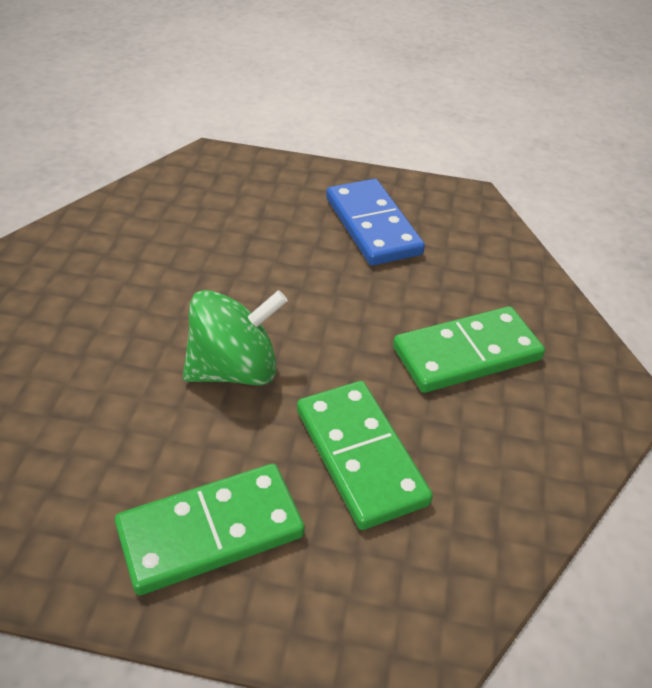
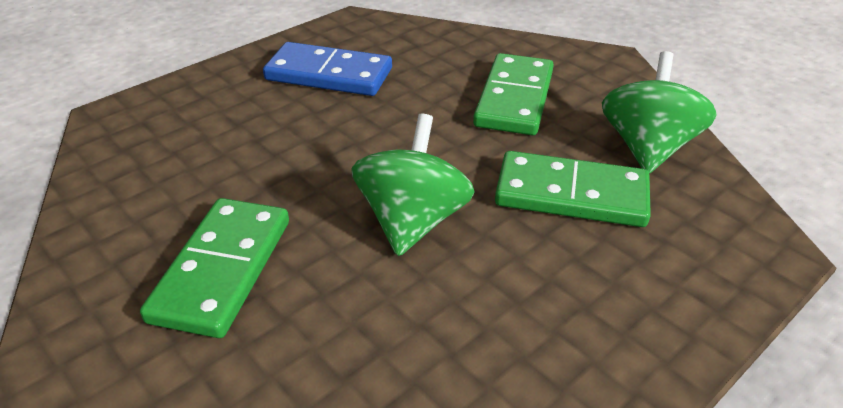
camera: 50 degrees left, 5 degrees down
green domino [115,464,305,595] -> green domino moved to [140,198,289,338]
none -> green spinning top [602,51,717,174]

